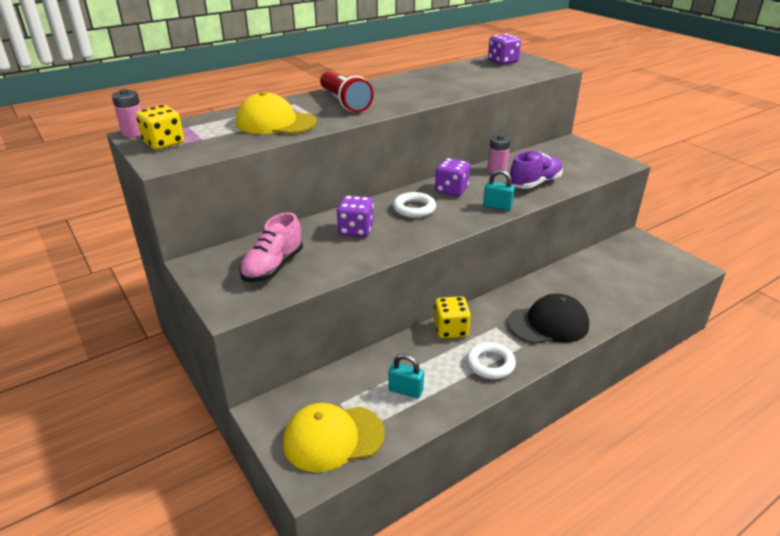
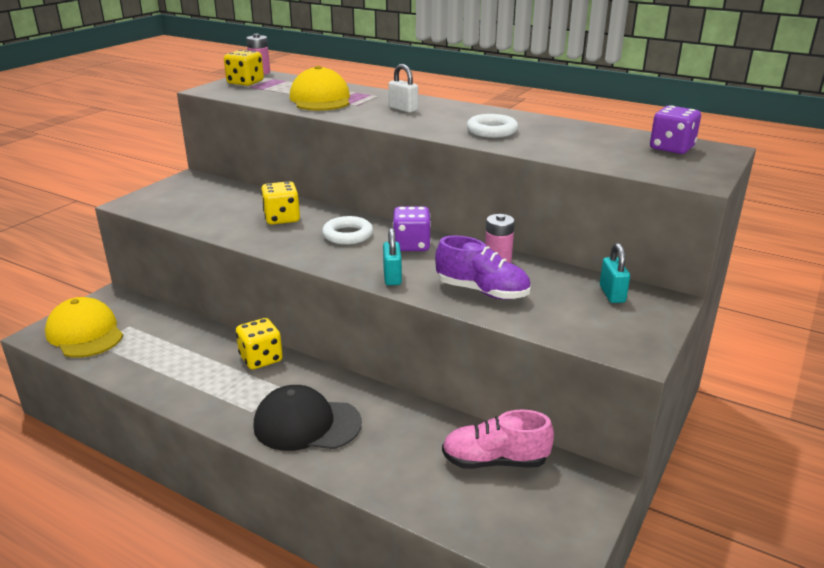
camera: 65 degrees right, 5 degrees down
pink shoe [239,212,303,282] -> pink shoe moved to [442,409,554,469]
red flashlight [320,72,374,112] -> white padlock [389,64,418,113]
purple dice [337,195,374,237] -> yellow dice [261,181,300,225]
turquoise padlock [388,354,424,398] -> turquoise padlock moved to [600,243,630,303]
white ring [466,342,516,379] -> white ring moved to [467,114,518,138]
black cap [508,293,589,344] -> black cap turned 135 degrees clockwise [253,385,362,451]

